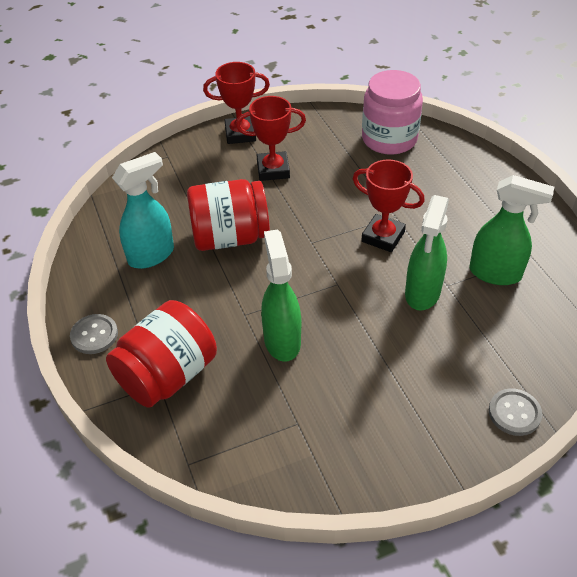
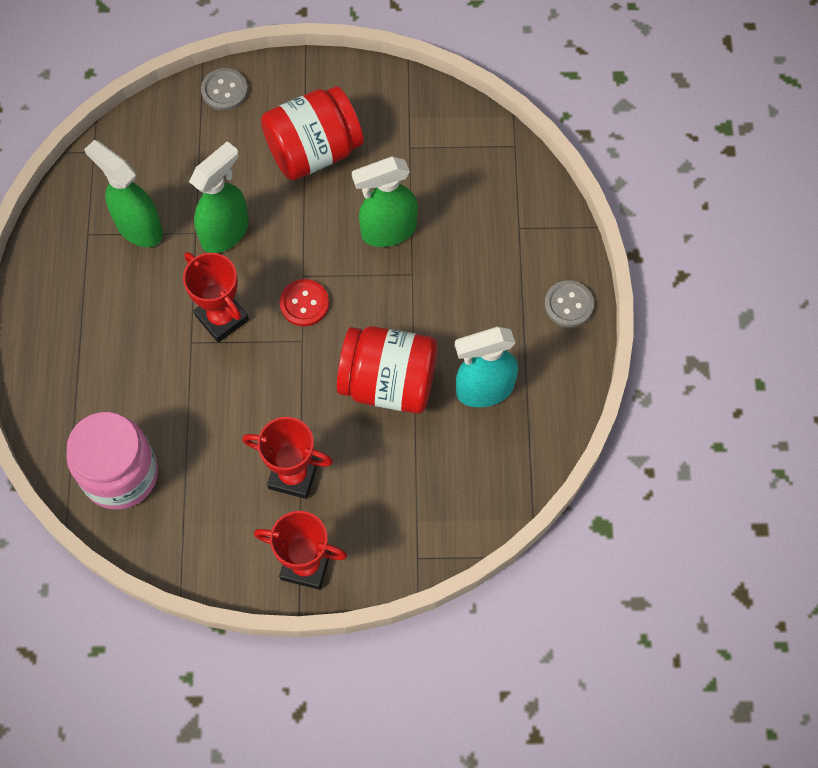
camera: 160 degrees left, 20 degrees up
red jar [106,300,217,407] -> red jar moved to [261,86,364,181]
green spray bottle [261,230,301,362] -> green spray bottle turned 60 degrees clockwise [352,156,418,247]
none -> red button [280,279,329,326]

